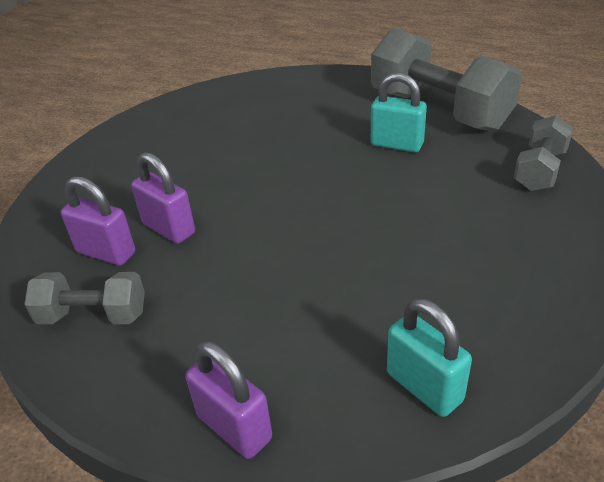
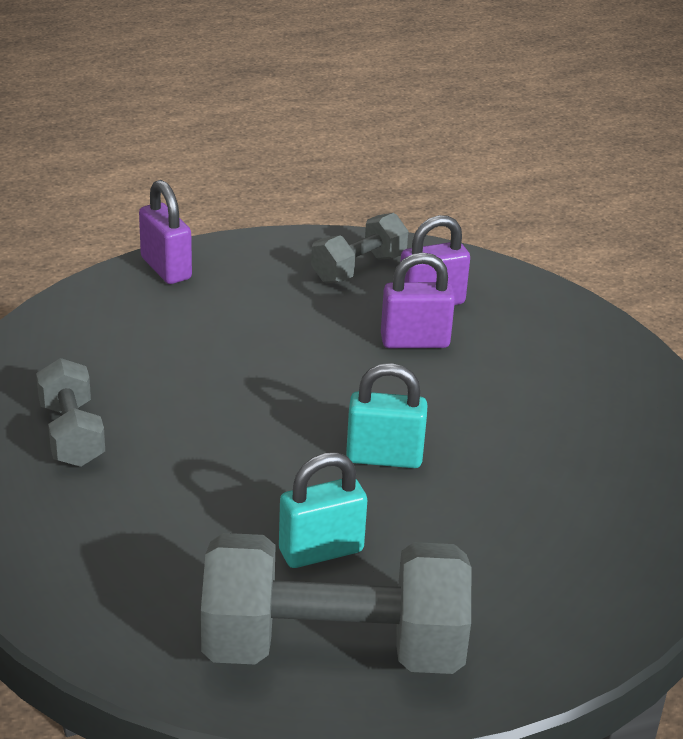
camera: 130 degrees right, 5 degrees down
purple padlock [186,342,272,459] -> purple padlock turned 60 degrees clockwise [139,180,192,284]
turquoise padlock [387,299,472,417] -> turquoise padlock moved to [346,363,427,468]
grey dumbbell [514,115,573,191] -> grey dumbbell moved to [36,358,105,467]

